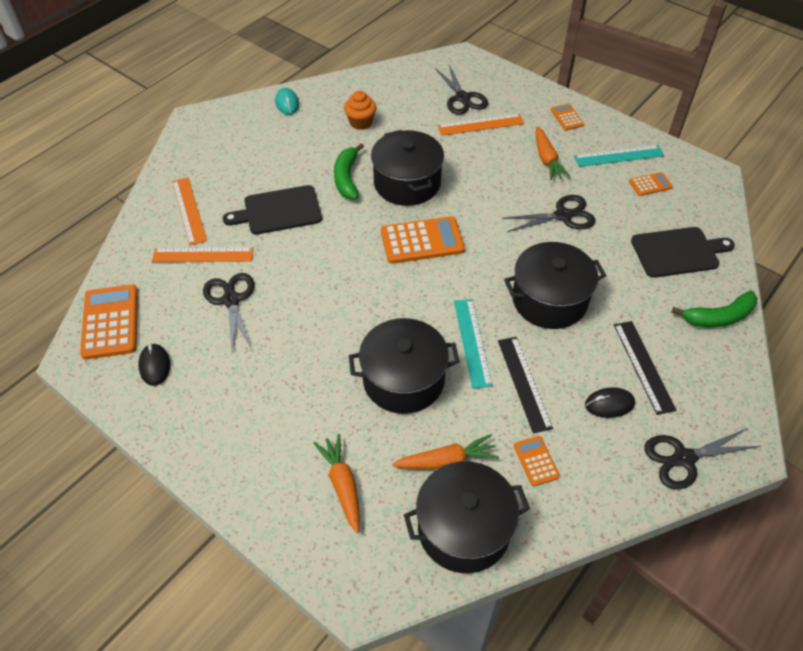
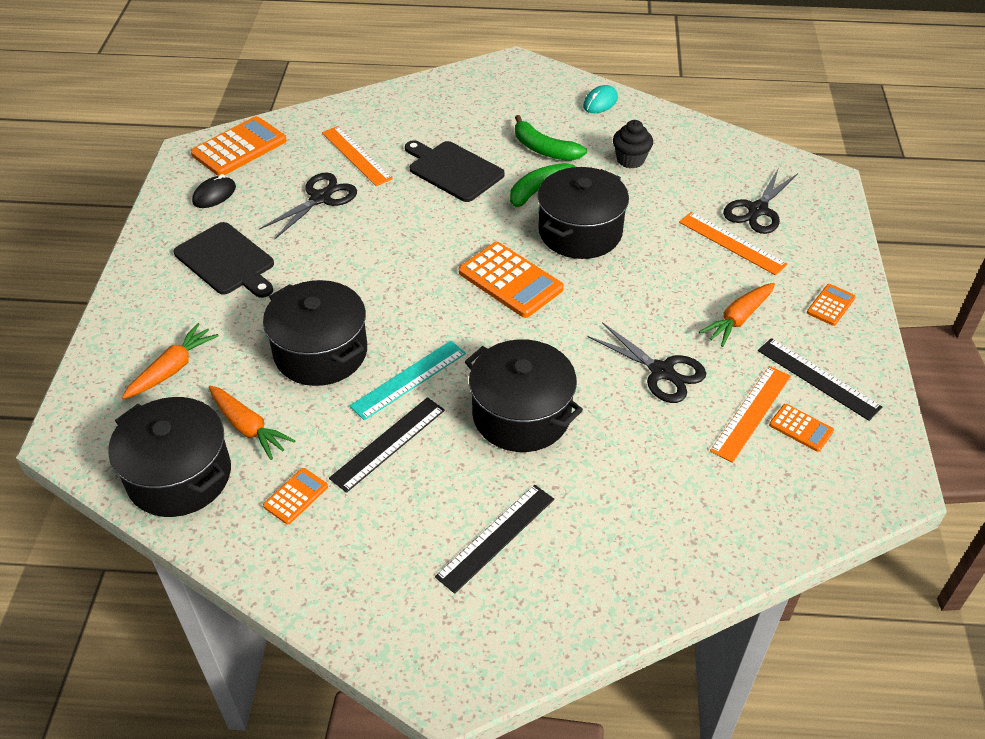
camera: 55 degrees right, 5 degrees down
orange ruler [172,178,207,245] -> orange ruler moved to [710,366,791,463]
orange cupcake [344,90,376,130] -> black cupcake [613,120,653,169]
turquoise ruler [574,145,664,167] -> black ruler [758,338,882,421]
black mouse [585,387,635,418] -> none
black cutting board [631,227,735,278] -> black cutting board moved to [174,222,274,298]
black scissors [644,428,760,489] -> none
green banana [672,290,758,327] -> green banana moved to [515,115,587,161]

